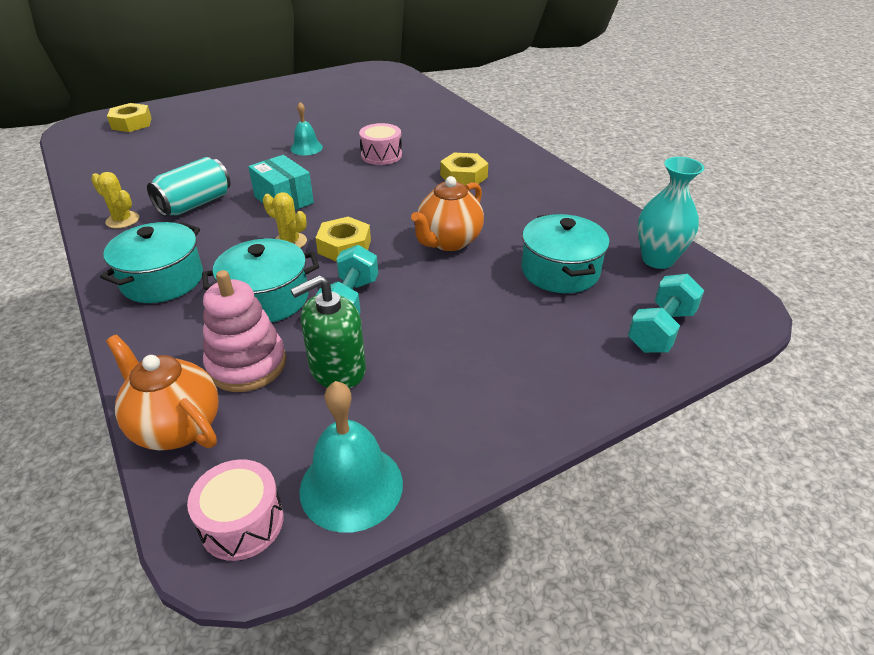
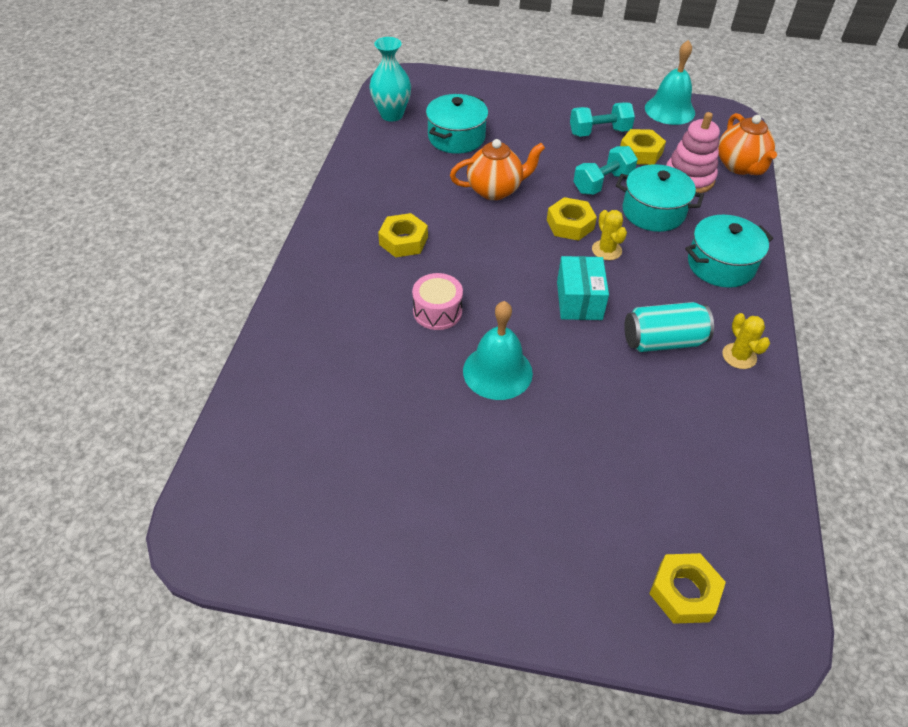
camera: 140 degrees left, 10 degrees up
pink drum [187,459,284,561] -> none
turquoise bell [290,102,323,155] -> turquoise bell [463,301,533,400], size x1.66
green soap dispenser [290,275,366,389] -> yellow nut [620,129,666,165]
turquoise dumbbell [628,274,704,353] -> turquoise dumbbell moved to [570,102,635,137]

